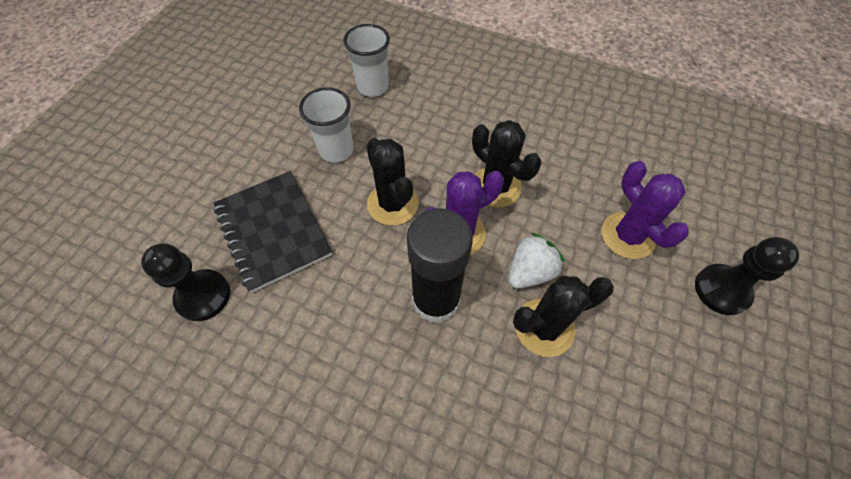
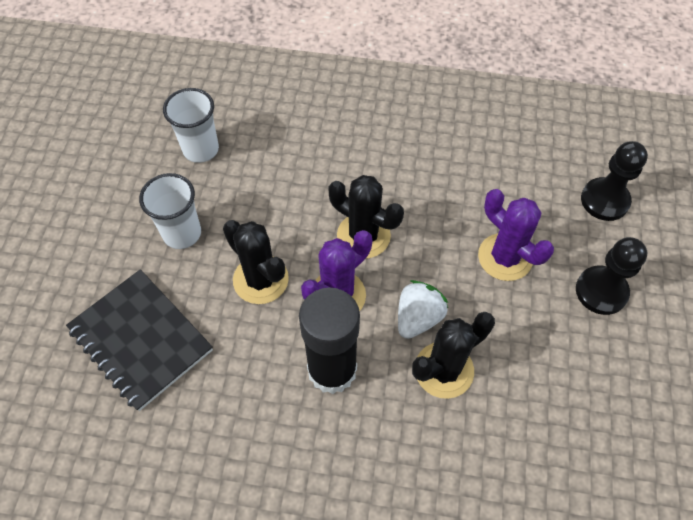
camera: 15 degrees left, 0 degrees up
black pawn [141,243,230,321] -> black pawn moved to [581,141,648,221]

